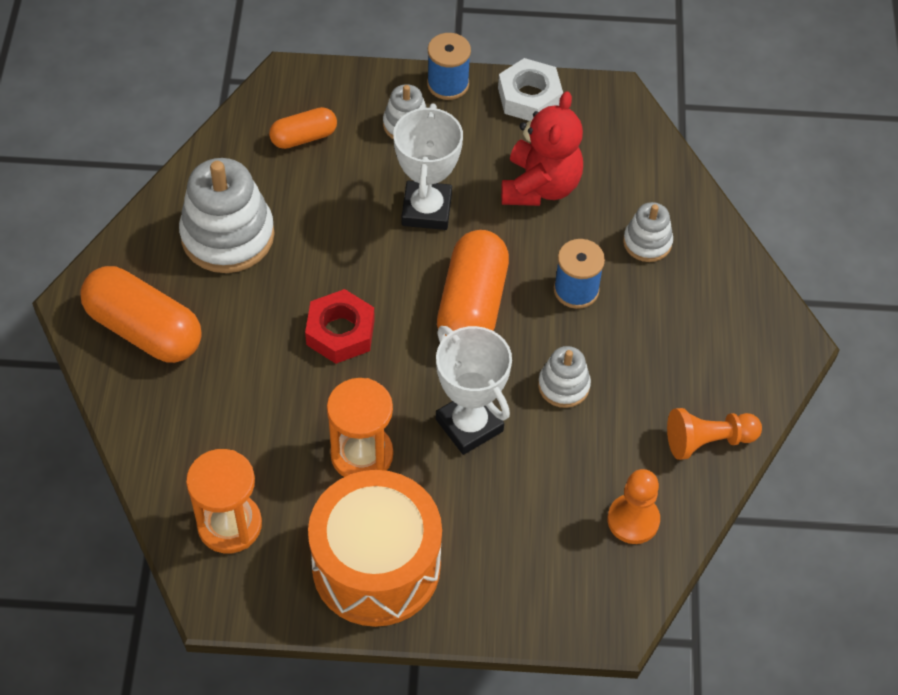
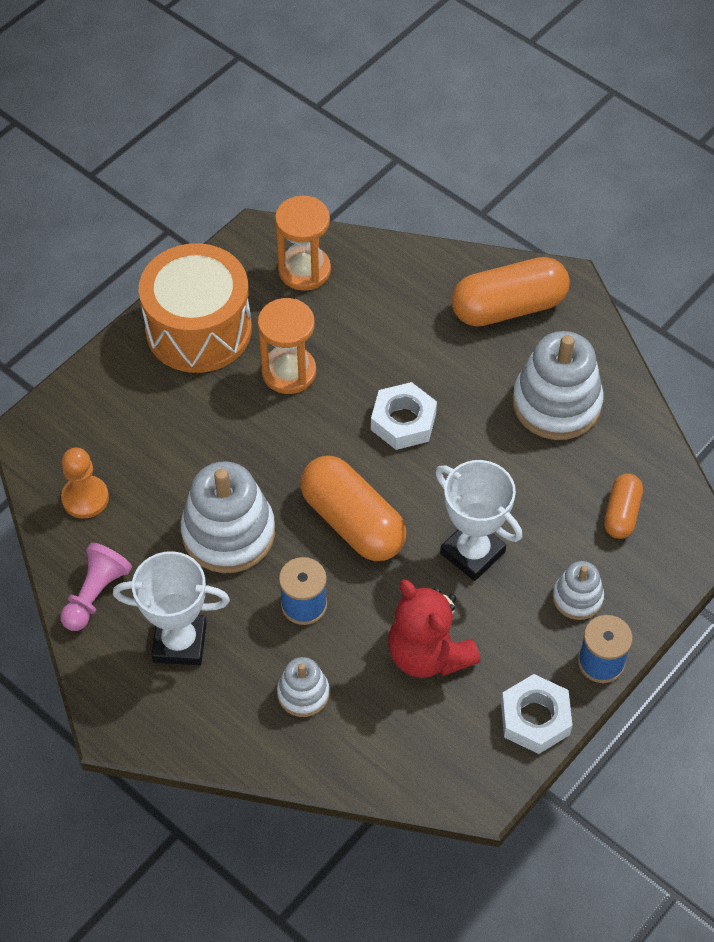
camera: 130 degrees right, 0 degrees up
red nut [305,289,375,364] -> white nut [371,382,437,450]
white trophy [436,326,512,455] -> white trophy moved to [113,551,230,665]
white stacking toy [538,346,591,408] -> white stacking toy [181,461,275,573], size x1.89
orange pawn [667,408,762,460] -> pink pawn [60,543,132,631]

